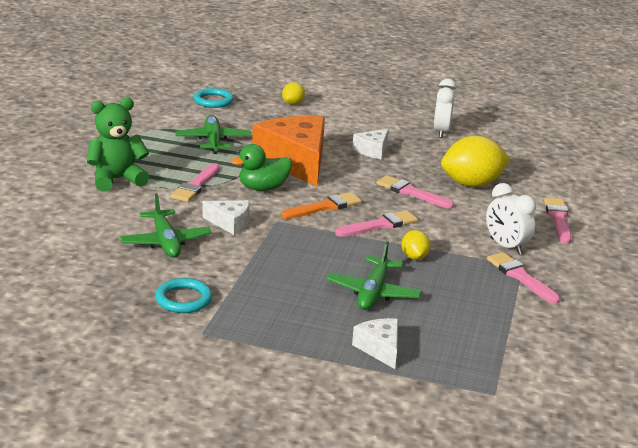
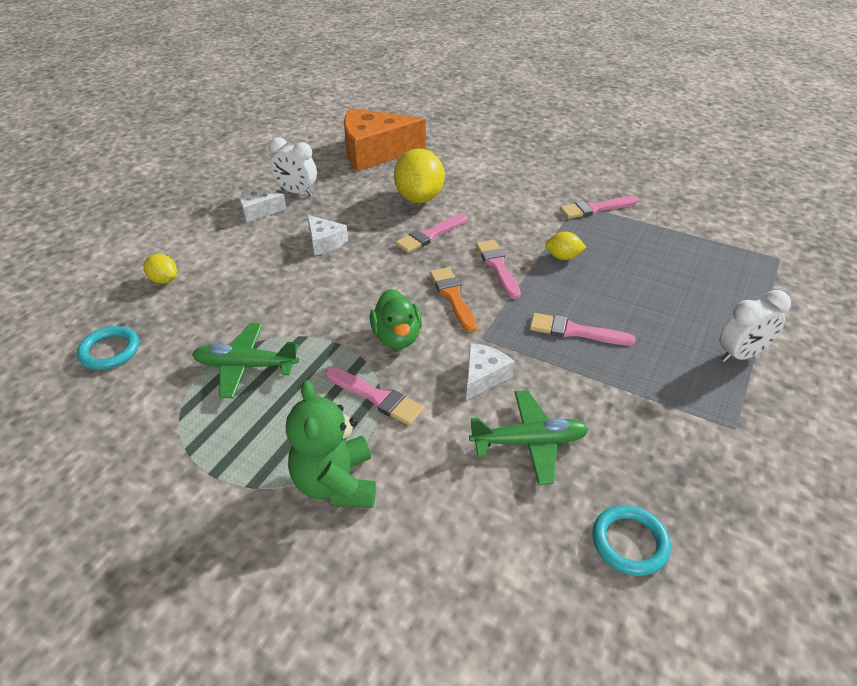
camera: 75 degrees left, 15 degrees up
turquoise ring [155,278,212,313] -> turquoise ring moved to [592,505,671,576]
orange cheese [252,116,325,186] -> orange cheese moved to [344,108,426,172]
green plane [327,241,422,310] -> none
white cheese [352,318,398,369] -> white cheese moved to [240,188,287,222]
white clock [486,183,536,255] -> white clock moved to [720,290,791,362]
pink brush [544,198,572,243] -> pink brush moved to [530,313,635,346]

